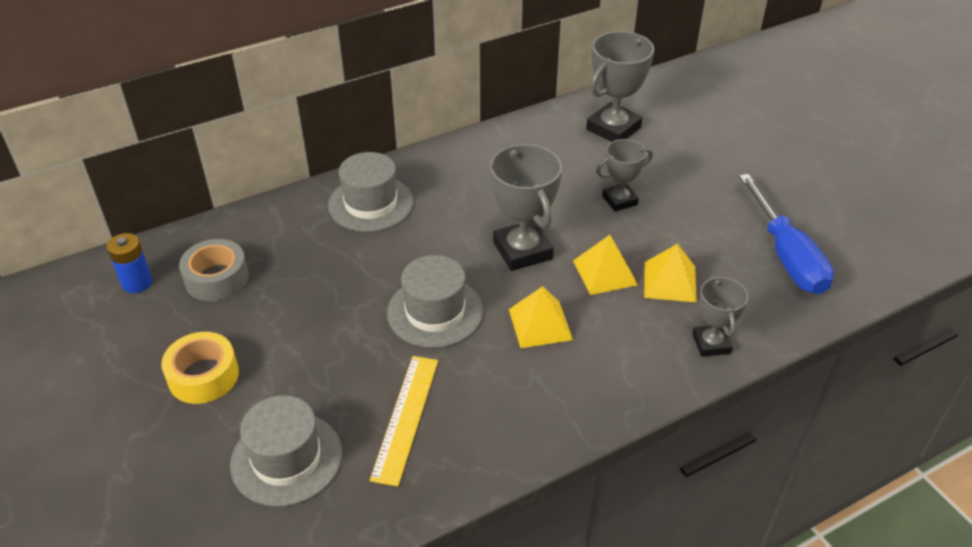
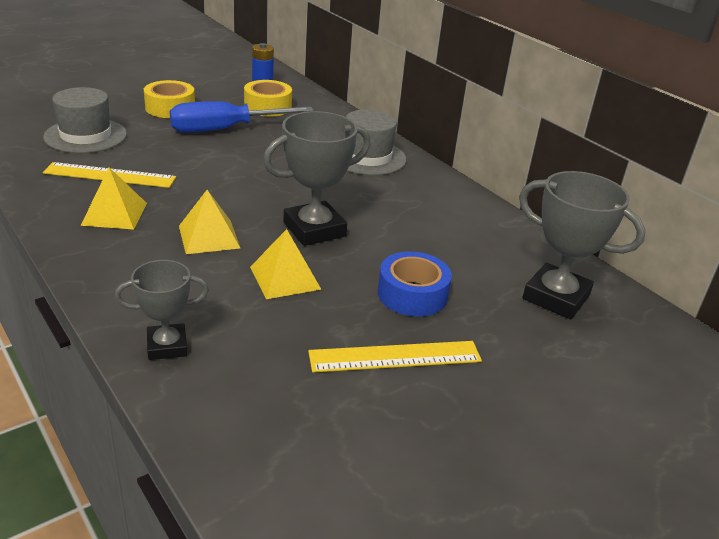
camera: 80 degrees right, 10 degrees down
grey tape [179,239,249,301] -> yellow tape [244,80,292,117]
grey hat [387,255,483,348] -> none
grey trophy [596,139,653,212] -> blue tape [378,251,452,317]
yellow pyramid [644,244,697,303] -> yellow pyramid moved to [81,167,147,229]
blue screwdriver [739,174,834,294] -> blue screwdriver moved to [170,101,314,132]
none -> yellow ruler [308,341,482,372]

